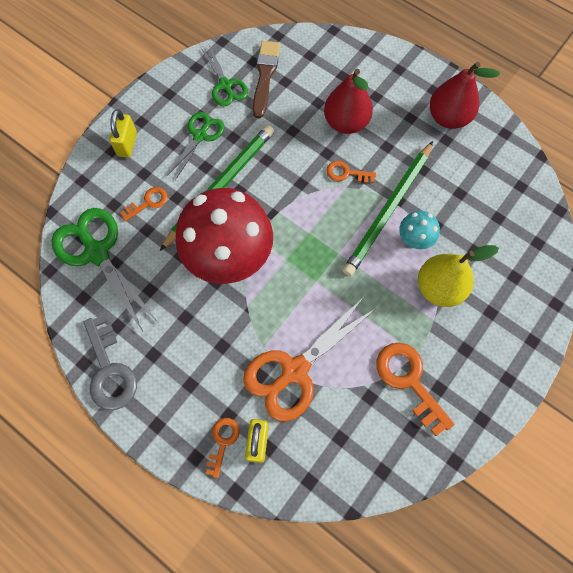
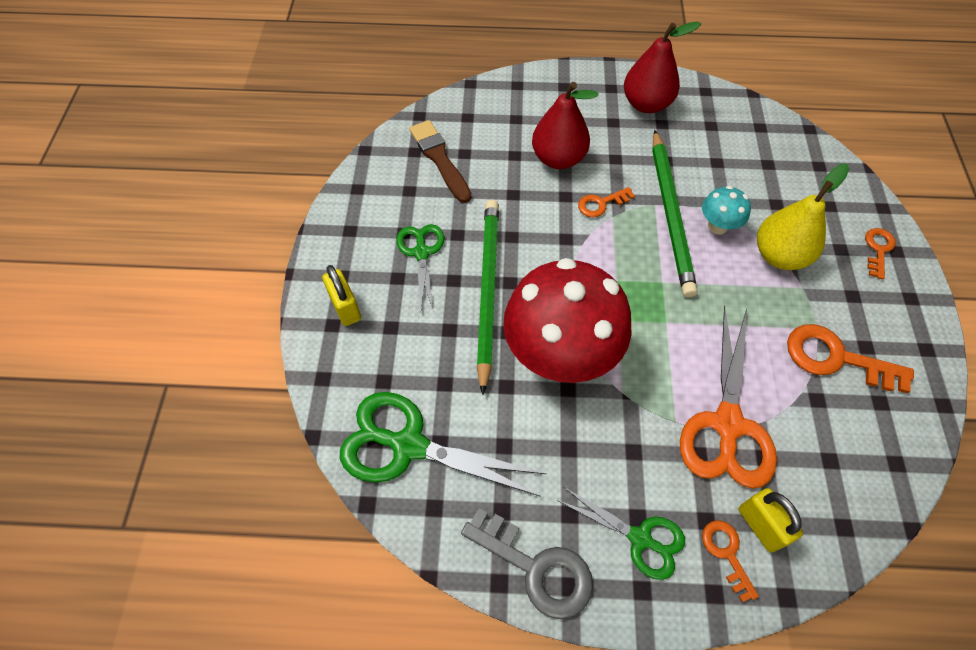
camera: 35 degrees left, 10 degrees down
orange key [120,187,168,222] -> orange key moved to [865,228,896,279]
green scissors [201,45,248,106] -> green scissors moved to [557,487,685,580]

